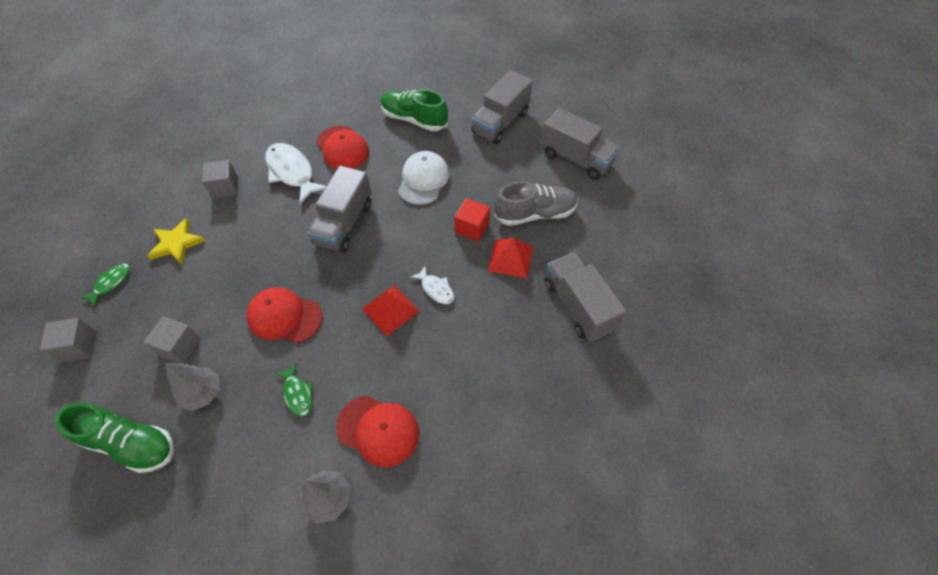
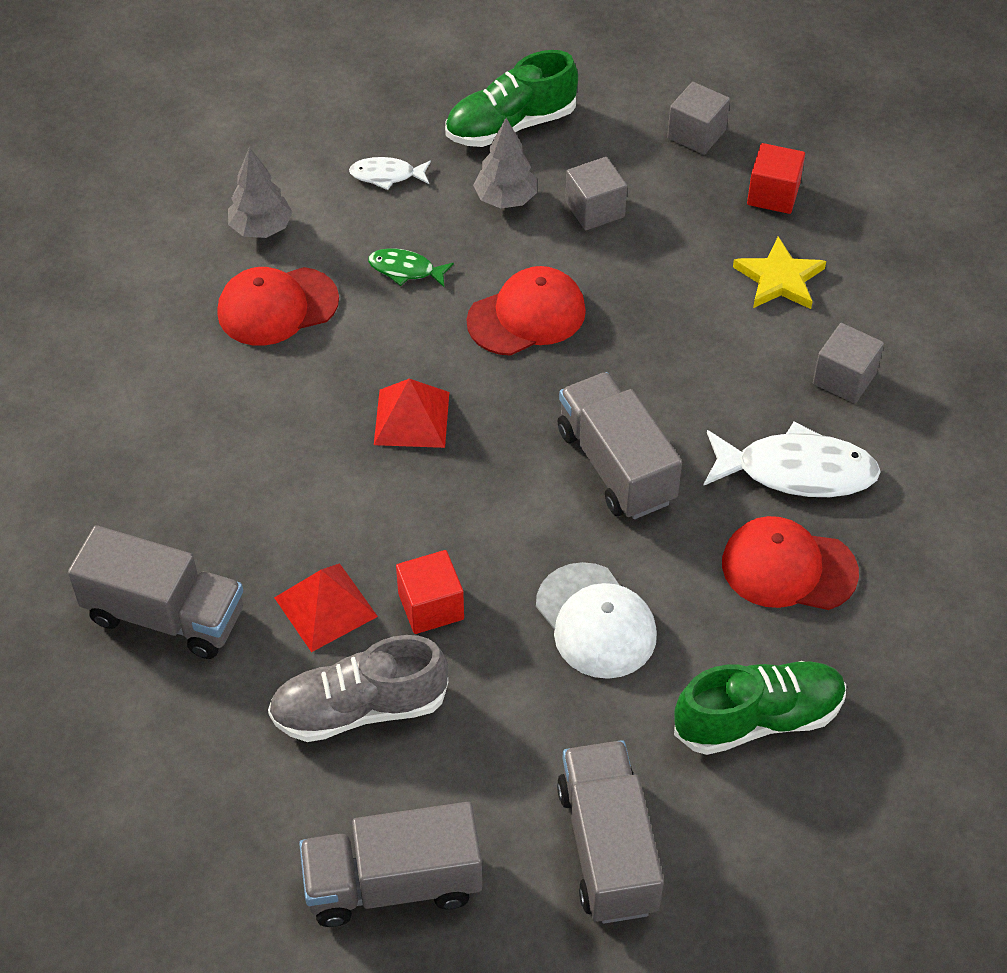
camera: 135 degrees right, 5 degrees down
green fish [80,263,130,307] -> red cube [747,143,805,214]
white fish [410,266,454,304] -> white fish moved to [349,157,431,190]
grey shoe [494,182,578,226] -> grey shoe turned 45 degrees clockwise [268,635,448,742]

